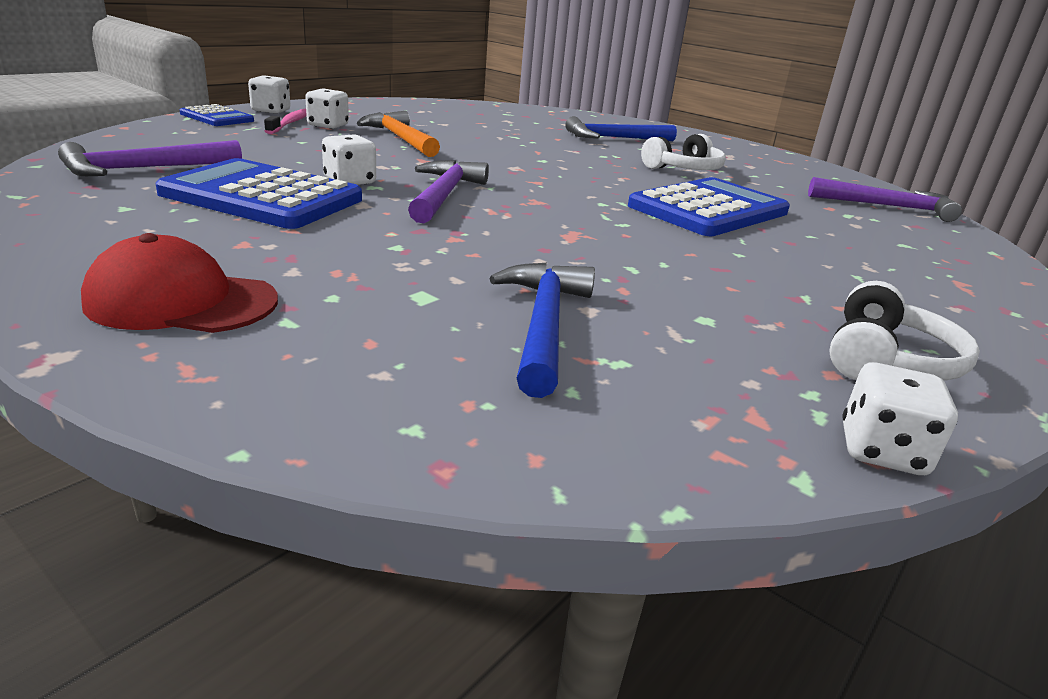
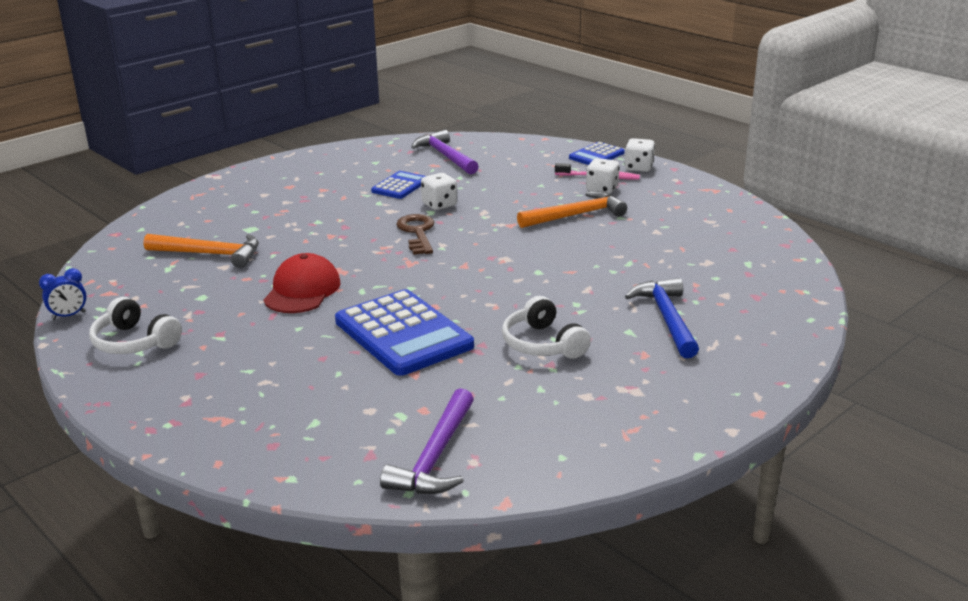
camera: 100 degrees right, 0 degrees up
red cap [81,233,278,333] -> red cap moved to [263,253,341,313]
blue calculator [155,158,362,229] -> blue calculator [371,171,425,199], size x0.53
purple hammer [408,160,489,223] -> brown key [396,214,435,255]
blue hammer [489,263,595,398] -> orange hammer [144,234,259,268]
white dice [842,362,958,475] -> blue clock [39,268,87,320]

